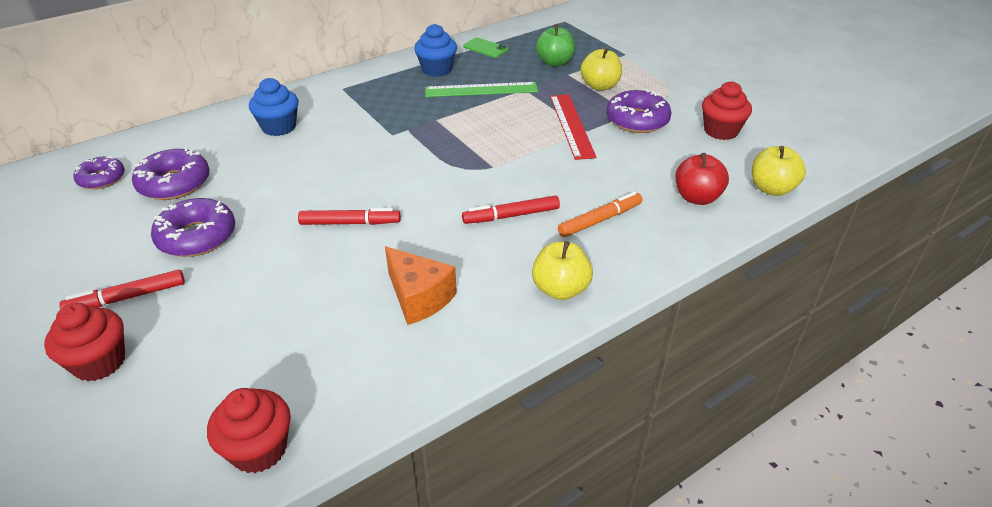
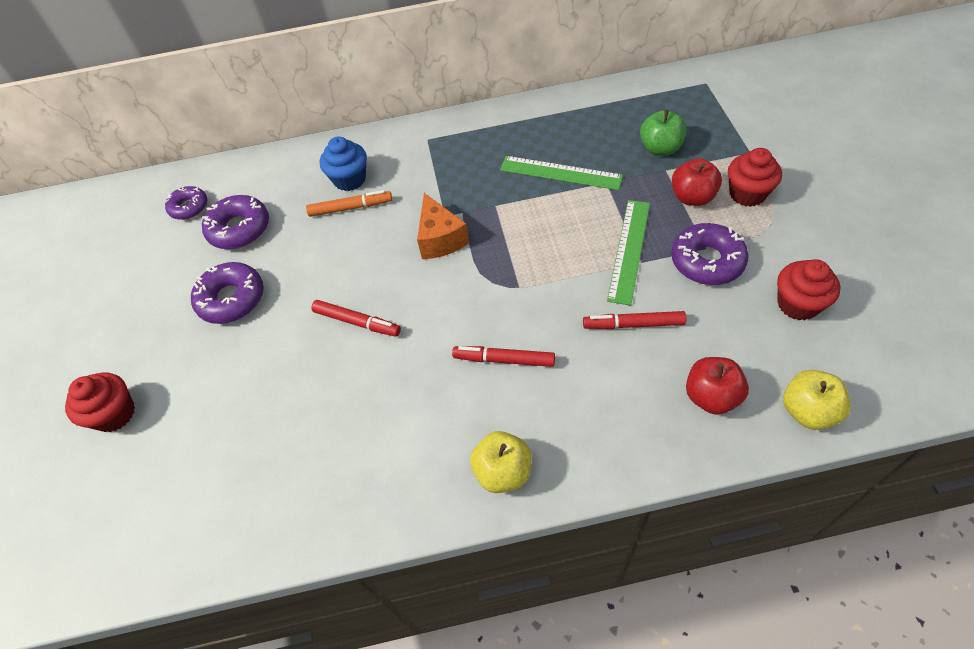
camera: 30 degrees right, 15 degrees up
red marker [59,270,185,309] -> red marker moved to [583,311,686,329]
red cupcake [207,388,291,473] -> red cupcake moved to [728,148,782,207]
orange cheese [385,246,457,325] -> orange cheese moved to [417,193,469,259]
blue cupcake [414,24,457,77] -> none
green phone [464,37,508,58] -> none
red ruler [550,95,597,160] -> green ruler [607,200,650,306]
orange marker [558,192,642,237] -> orange marker moved to [306,190,392,217]
yellow apple [581,48,622,91] -> red apple [672,158,722,206]

